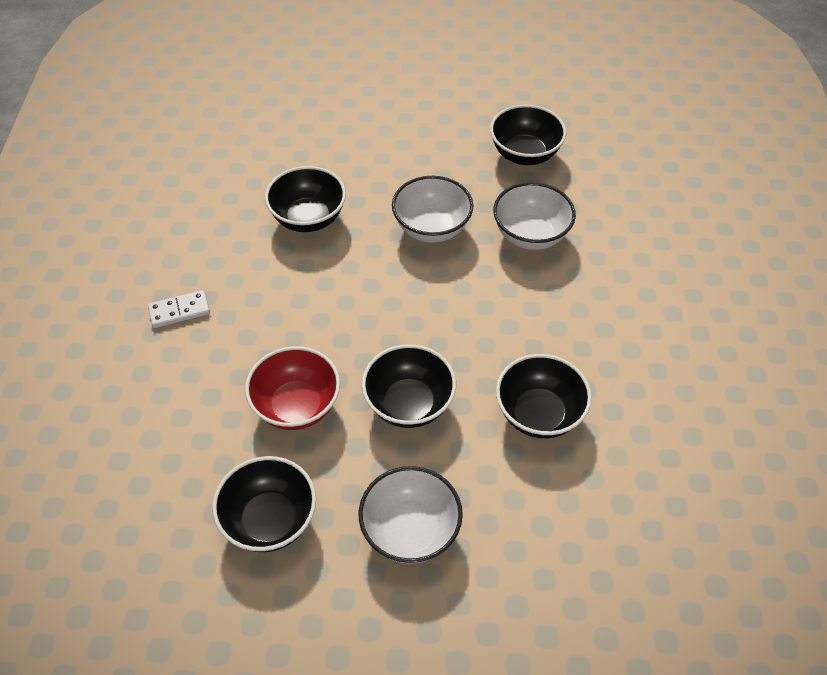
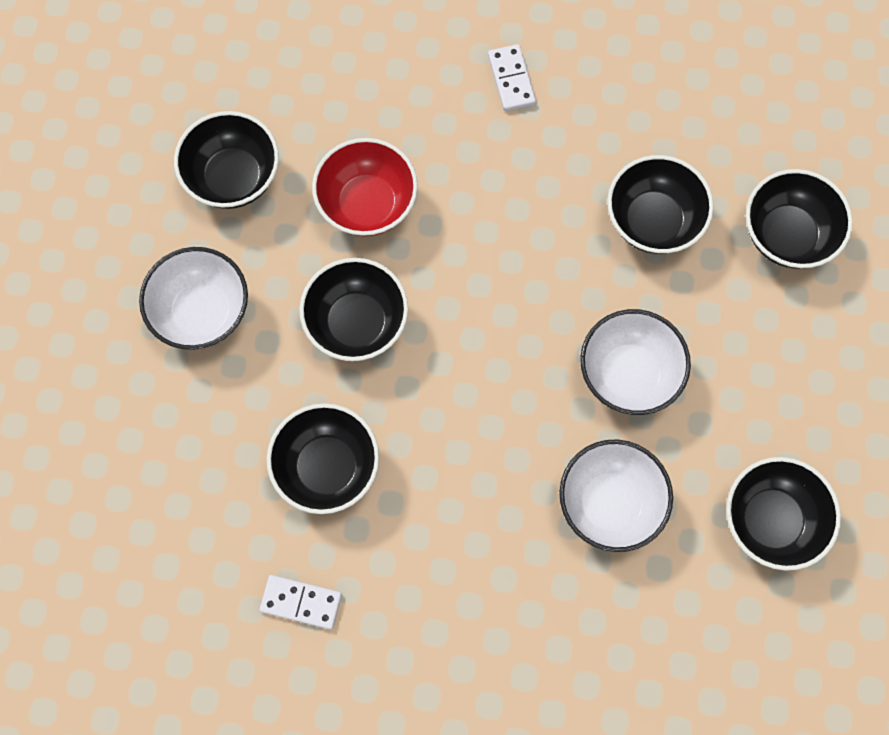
camera: 95 degrees right, 20 degrees up
none -> white domino [260,575,342,630]
none -> black bowl [746,169,853,269]

